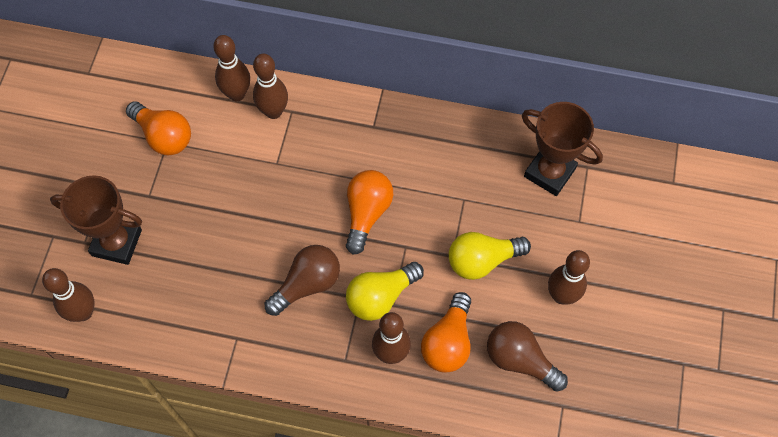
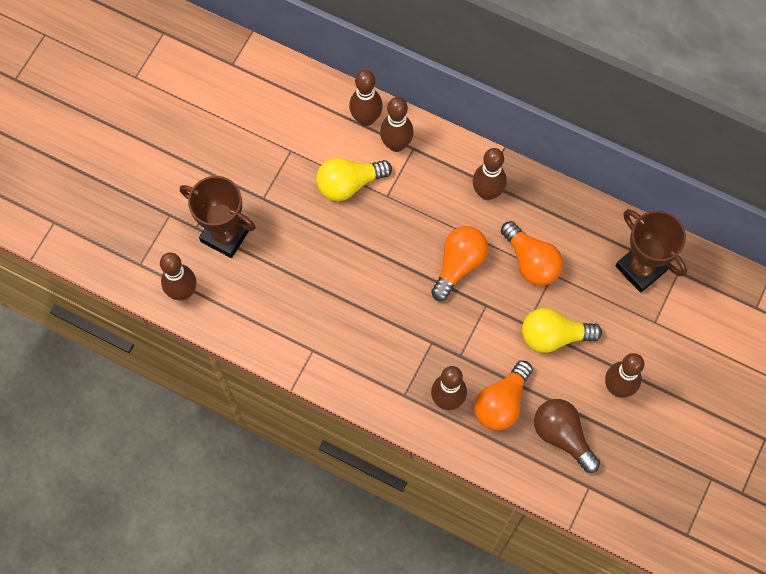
camera: 15 degrees right, 5 degrees up
orange light bulb [126,101,191,155] -> orange light bulb moved to [501,221,563,286]
brown light bulb [265,245,340,316] -> none
yellow light bulb [346,262,424,321] -> yellow light bulb moved to [316,158,392,201]
none -> brown bowling pin [473,148,507,200]

